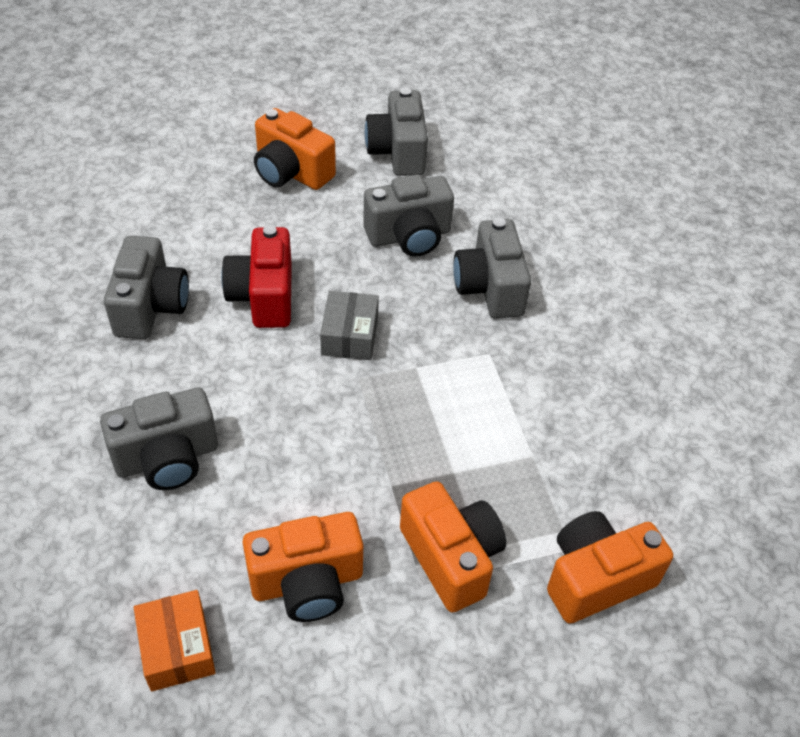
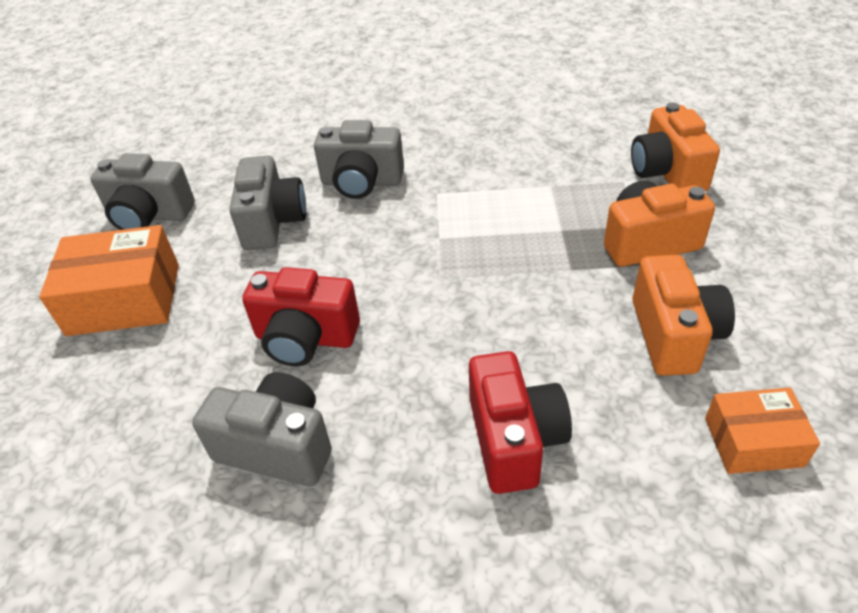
camera: 70 degrees left, 5 degrees down
grey camera [100,387,218,490] -> red camera [469,351,572,494]
orange camera [254,108,336,190] -> orange box [39,225,179,336]
grey box [320,291,379,360] -> none

